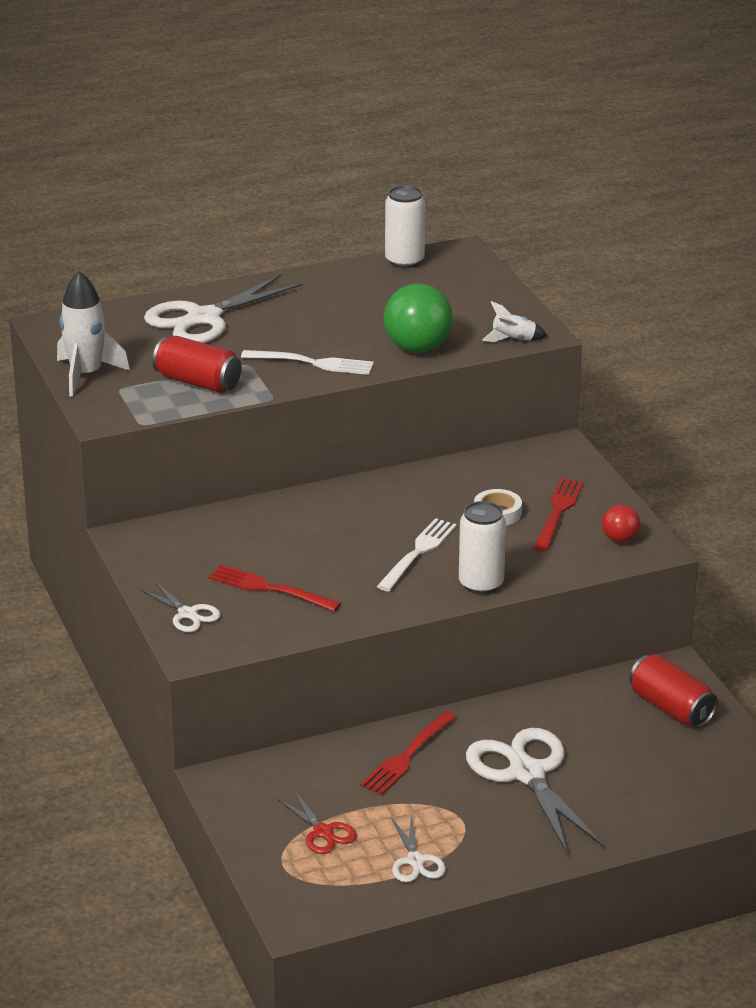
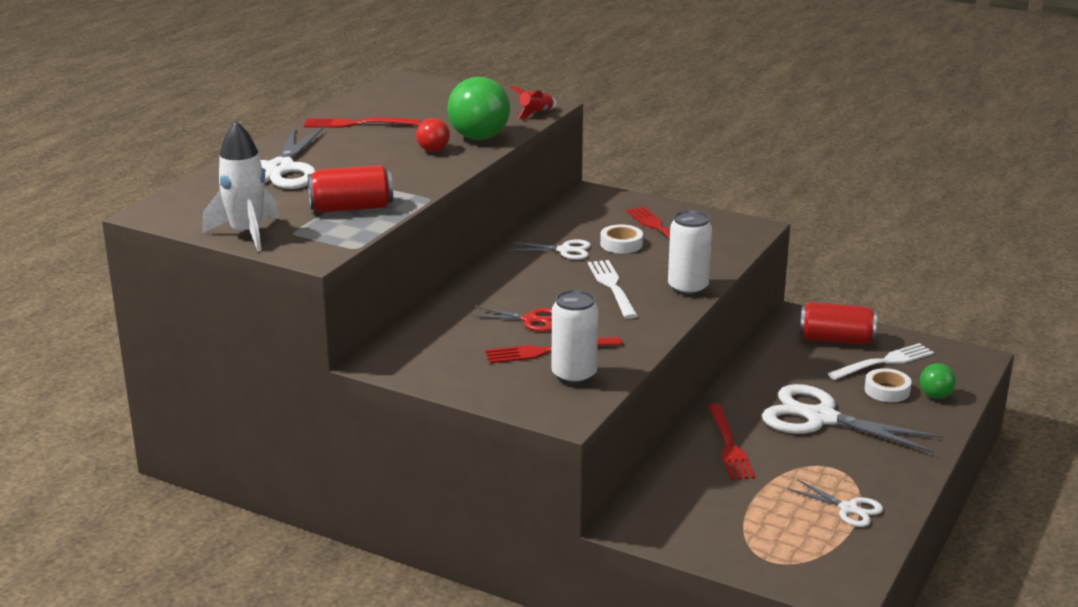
camera: 40 degrees left, 5 degrees down
white scissors [140,582,221,632] -> white scissors moved to [510,239,591,260]
white fork [241,350,374,375] -> white fork moved to [828,343,934,380]
red scissors [277,791,357,854] -> red scissors moved to [471,306,552,332]
white can [385,185,425,269] -> white can moved to [552,290,598,385]
white rocket [482,301,547,342] -> red rocket [510,85,557,119]
red ball [602,504,640,543] -> red ball moved to [416,118,450,152]
none -> red fork [304,117,421,128]
none -> white tape [864,368,912,402]
none -> green ball [920,363,956,399]

